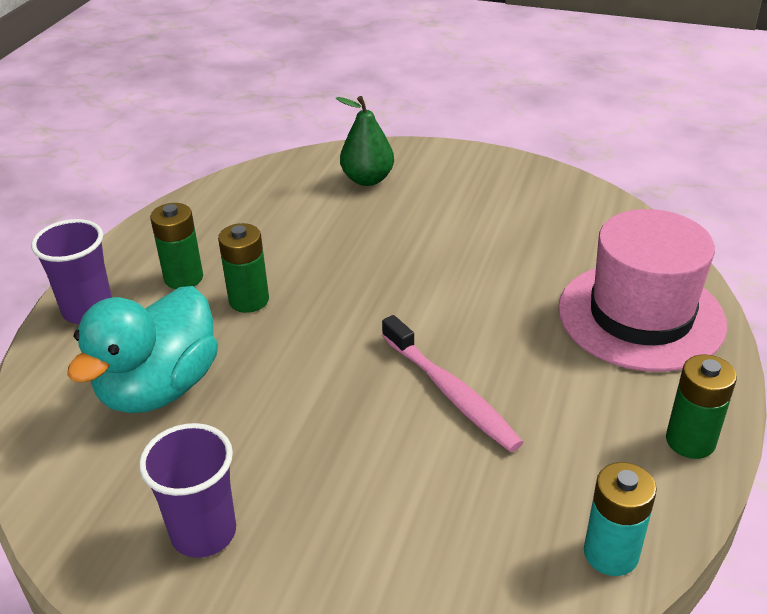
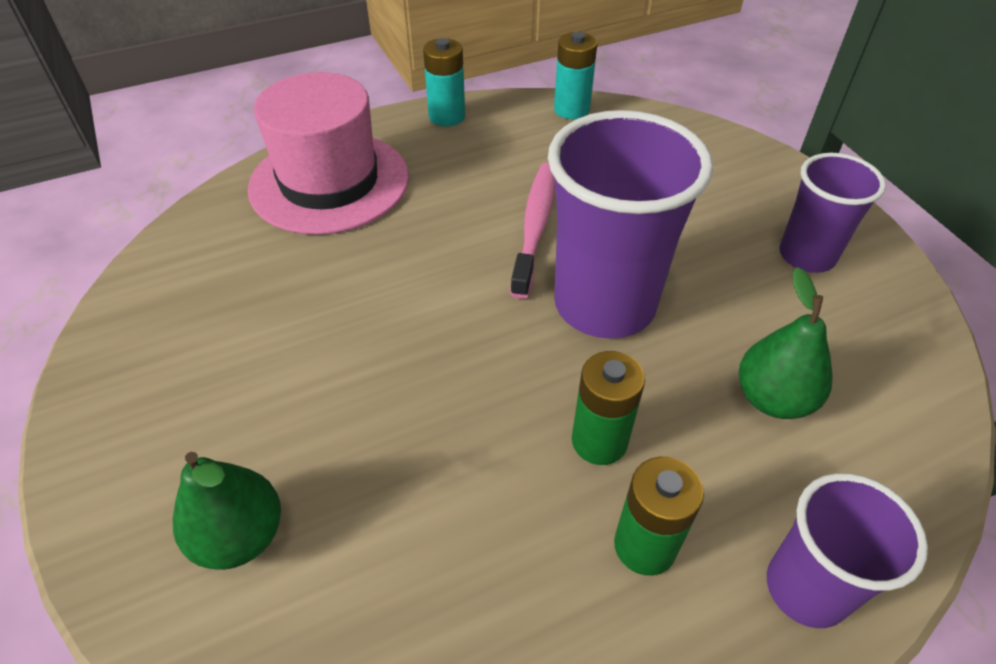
camera: 135 degrees left, 10 degrees up
turquoise duck [67,286,218,413] -> green pear [739,267,833,419]
green battery [666,354,737,459] -> turquoise battery [423,38,465,127]
none -> purple cup [548,110,713,339]

